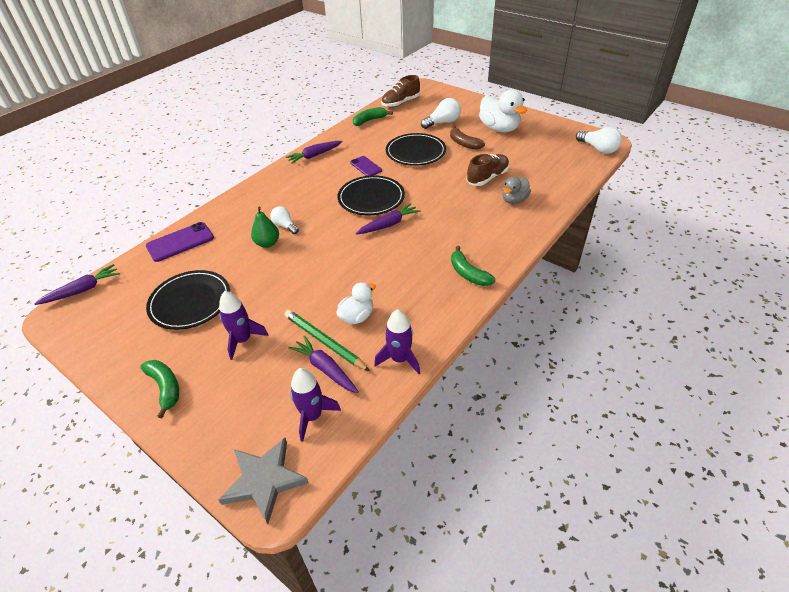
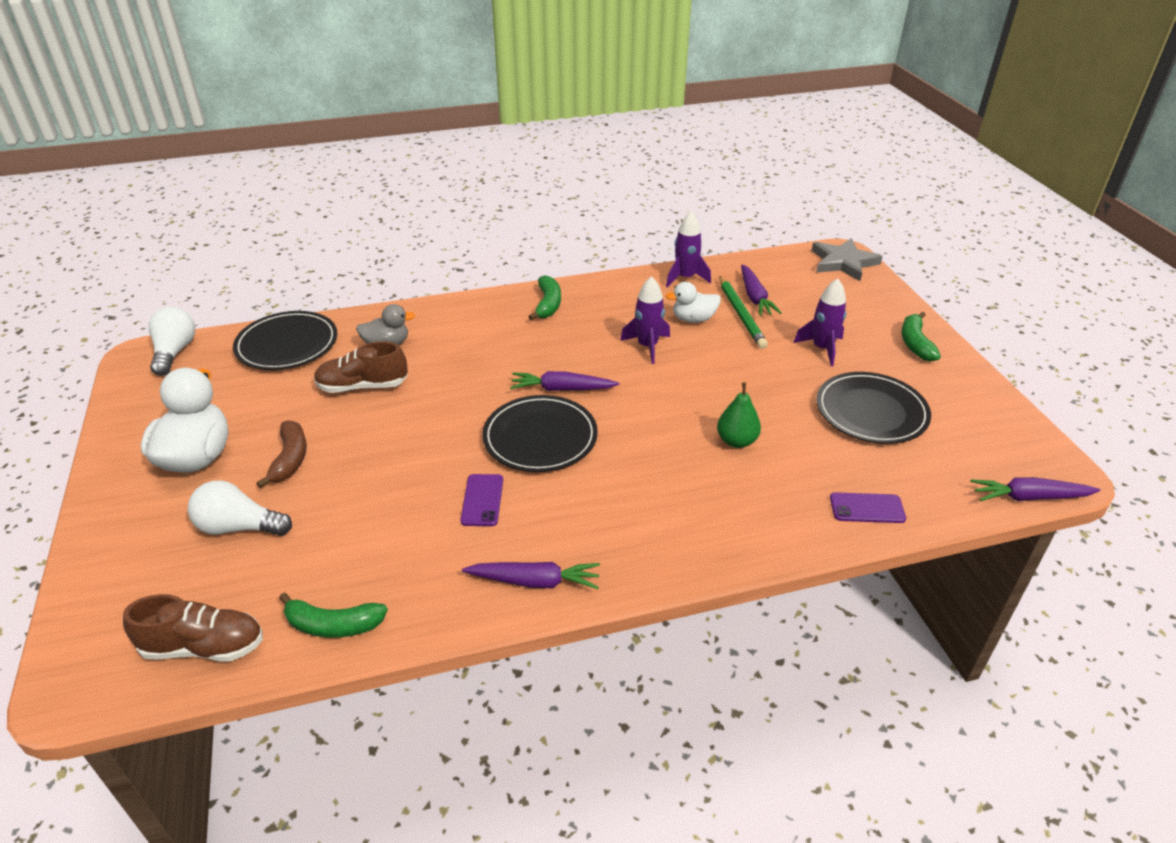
camera: 145 degrees left, 5 degrees down
purple phone [146,222,214,262] -> purple phone [830,492,906,523], size x0.66
white light bulb [270,206,299,234] -> none
purple rocket [290,368,341,442] -> purple rocket moved to [620,276,670,364]
black plate [386,133,446,166] -> black plate moved to [233,311,337,370]

